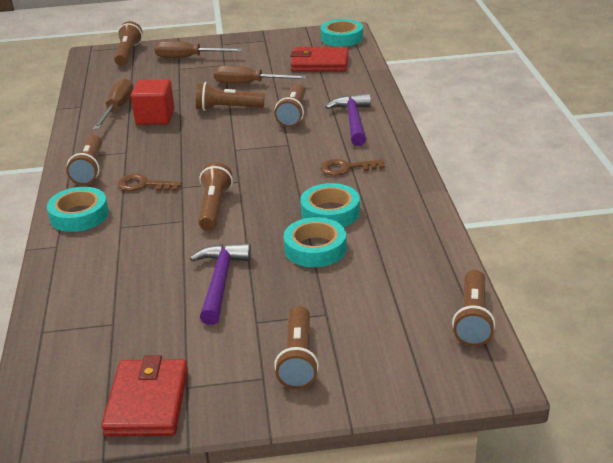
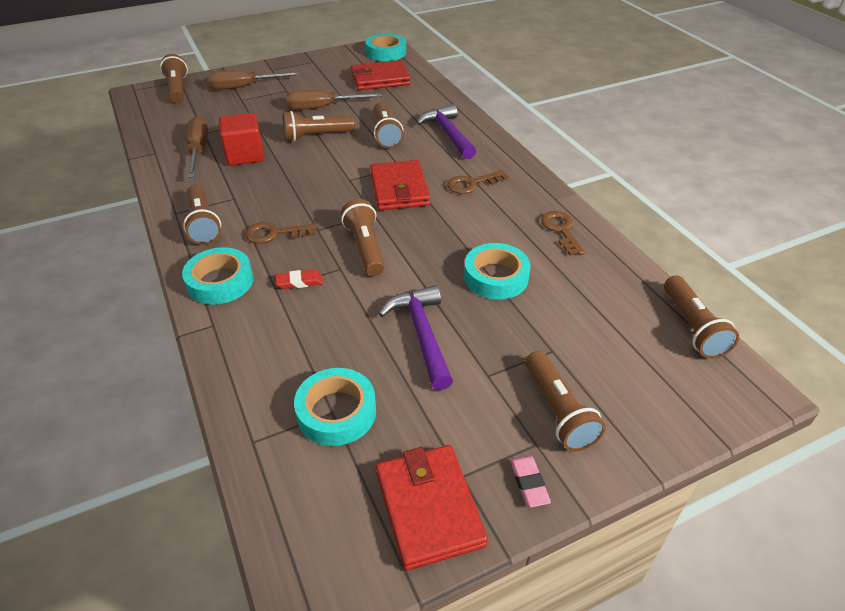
camera: 20 degrees left, 10 degrees up
turquoise tape [300,183,360,227] -> turquoise tape moved to [294,368,376,446]
none -> red eraser [276,269,323,289]
none -> red wallet [370,160,430,211]
none -> pink eraser [510,456,551,507]
none -> brown key [541,211,585,256]

